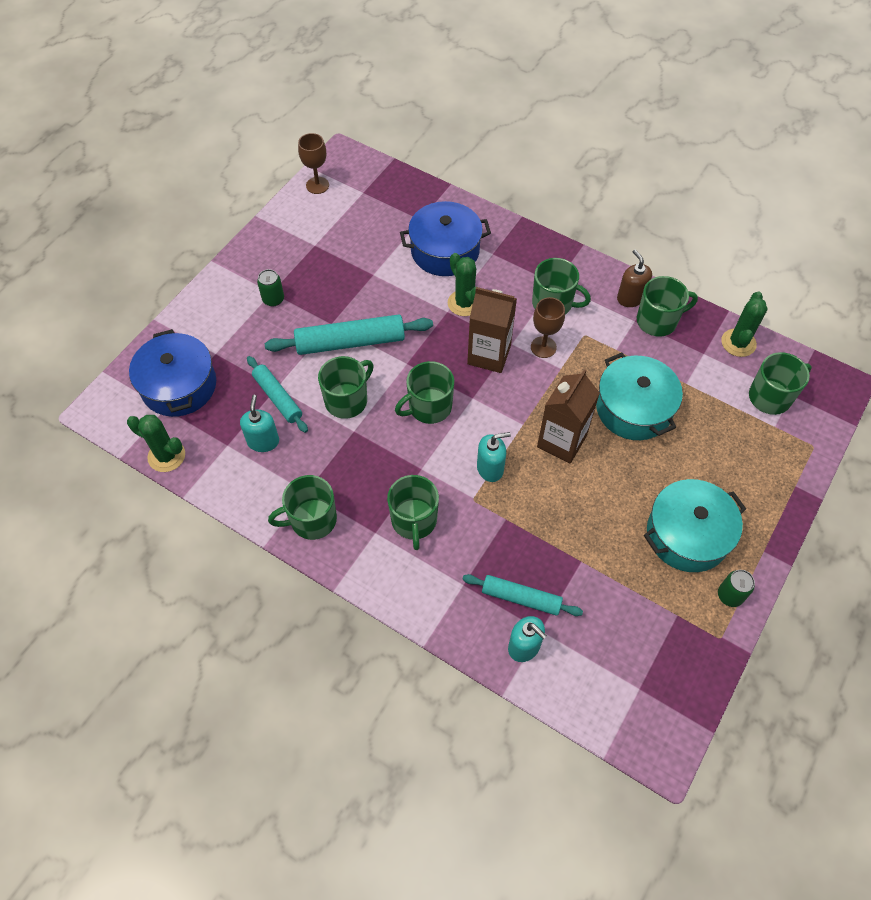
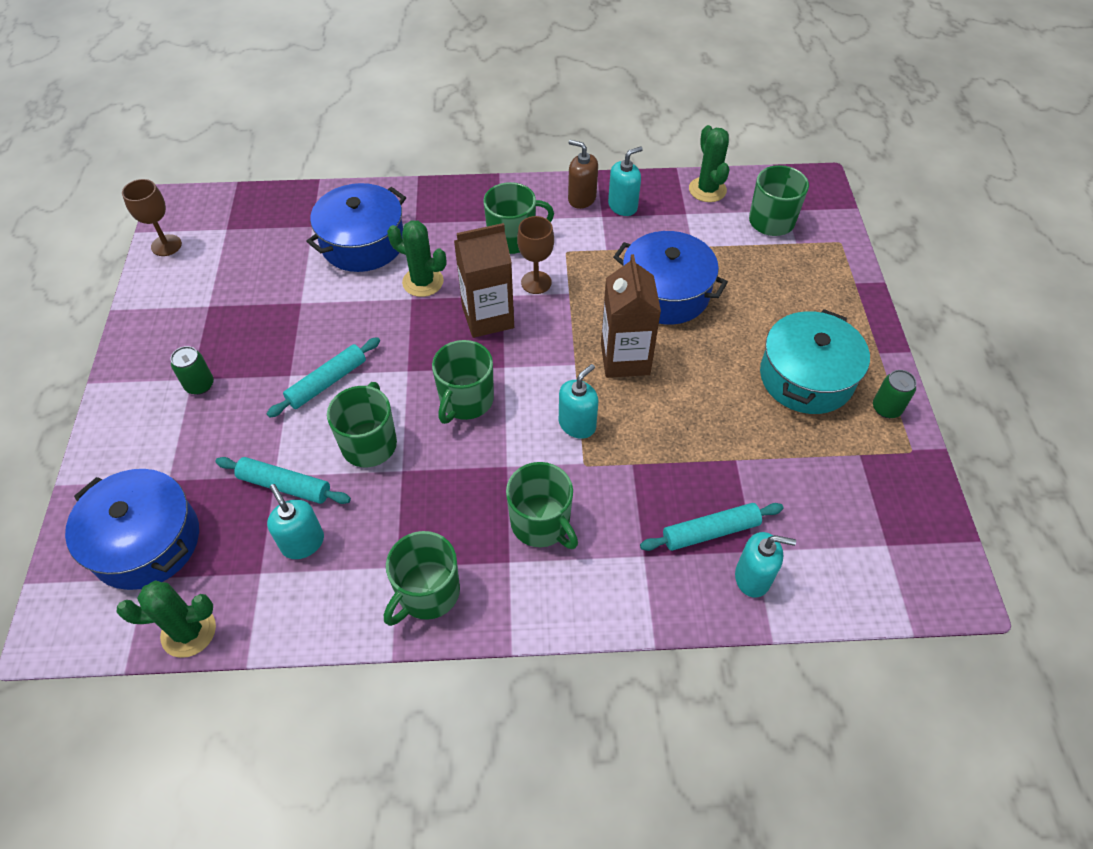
camera: 35 degrees left, 5 degrees down
turquoise rolling pin [265,314,433,355] -> turquoise rolling pin [267,337,380,418], size x0.63
turquoise pot [596,353,683,440] -> blue pot [613,231,728,325]
green mug [637,276,698,337] -> turquoise soap dispenser [608,146,643,216]

